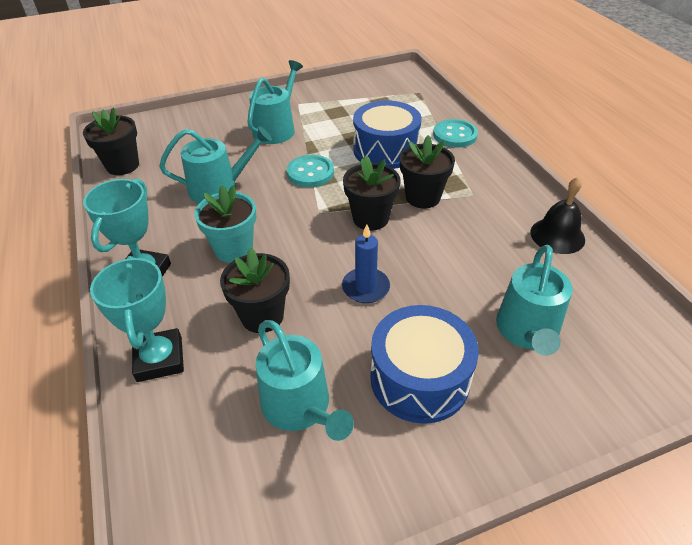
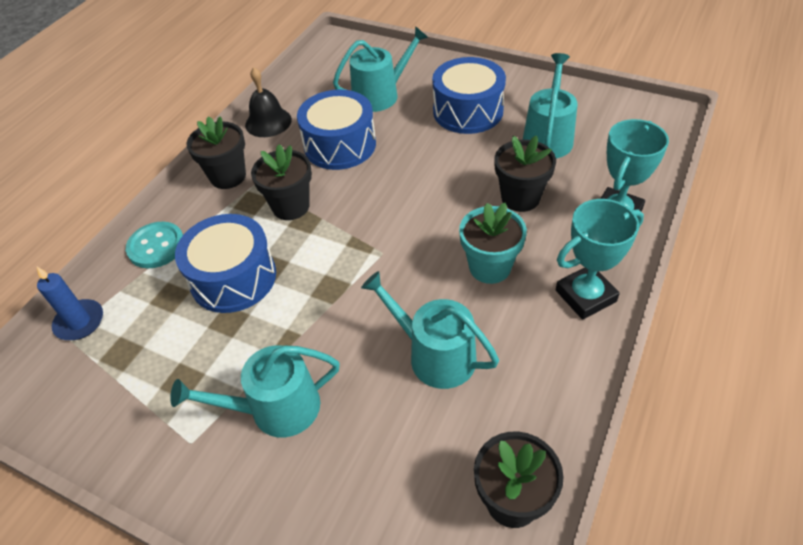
camera: 130 degrees left, 5 degrees up
turquoise button [287,155,334,187] -> none
blue candle [342,224,390,303] -> blue candle moved to [37,267,103,340]
black flower pot [343,155,401,231] -> black flower pot moved to [186,116,246,189]
none -> blue drum [297,89,376,170]

